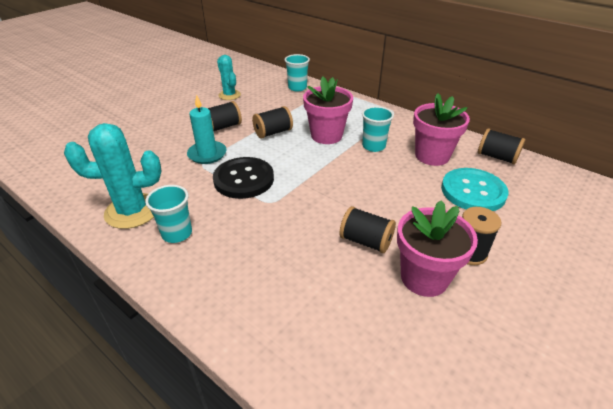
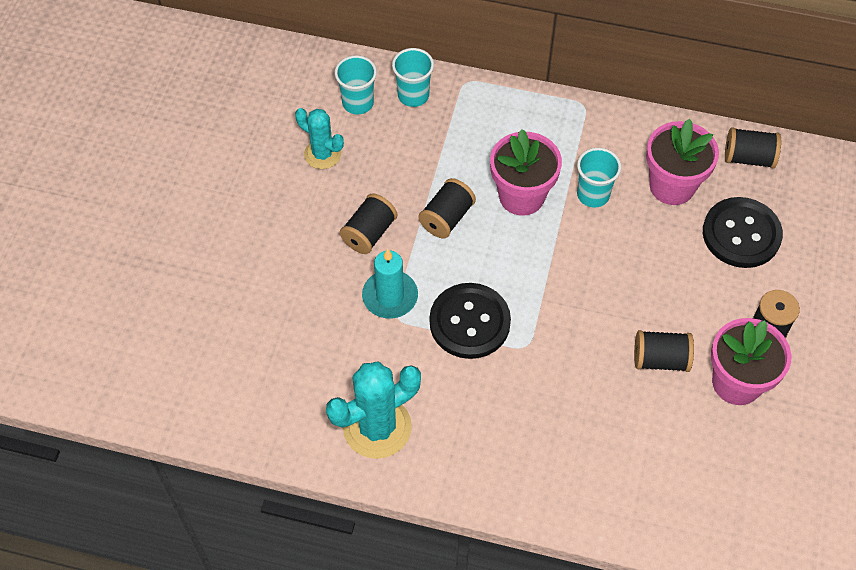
camera: 25 degrees left, 20 degrees up
turquoise cup [145,185,192,243] -> turquoise cup moved to [335,55,377,114]
turquoise button [441,168,508,211] -> black button [703,197,783,268]

